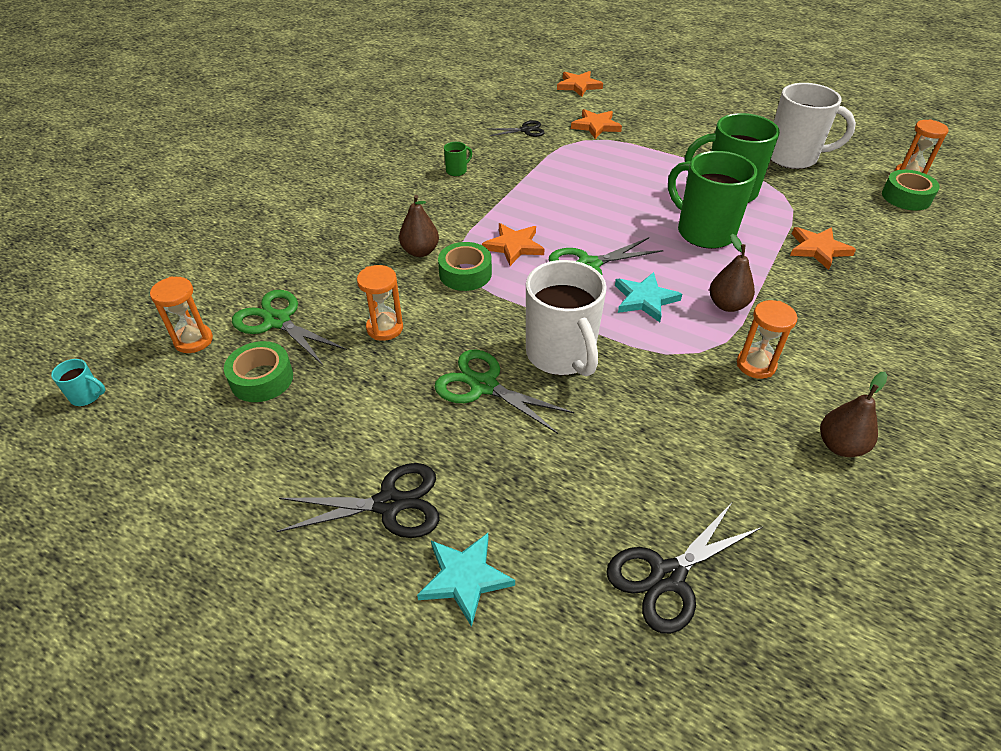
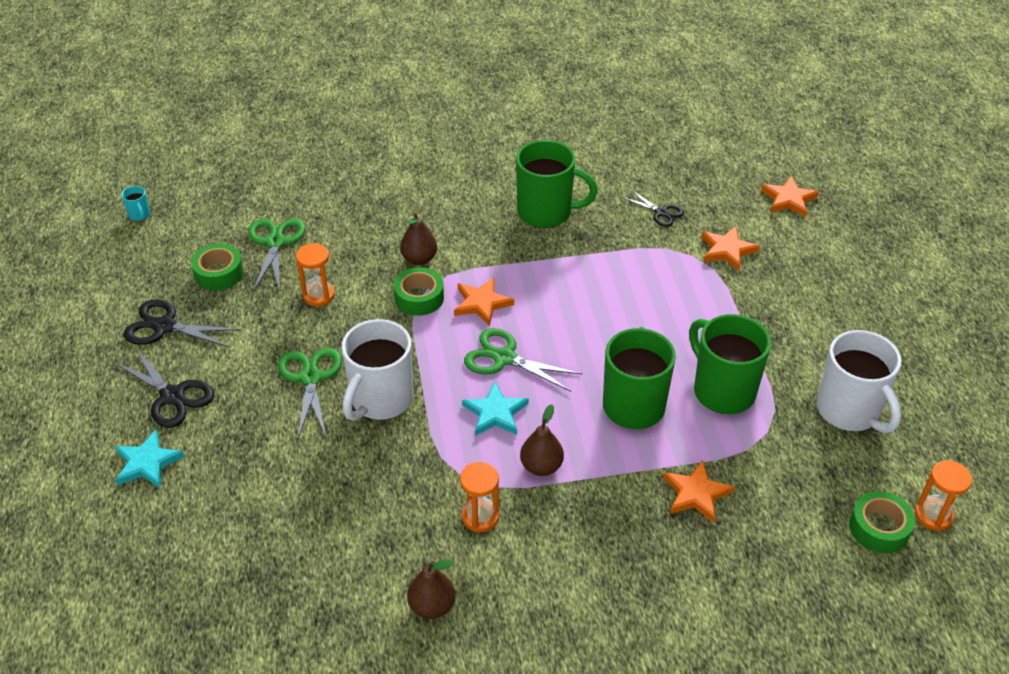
camera: 50 degrees right, 0 degrees up
orange hourglass [150,277,213,353] -> none
green mug [444,142,472,176] -> green mug [516,140,598,228], size x2.48
black scissors [606,503,762,634] -> black scissors moved to [124,299,241,348]

